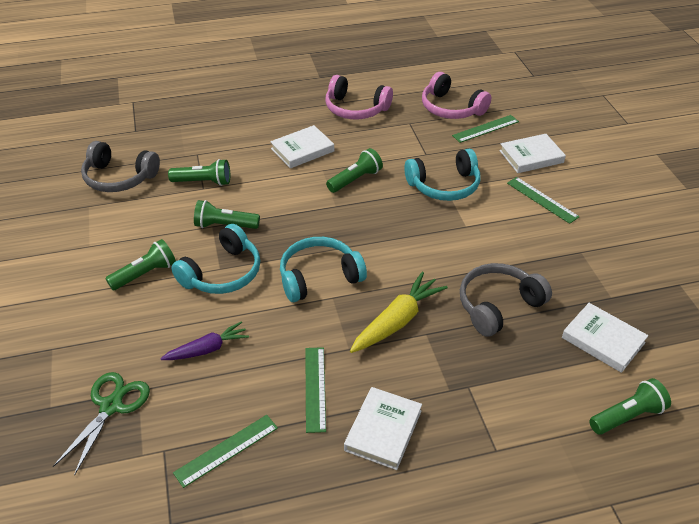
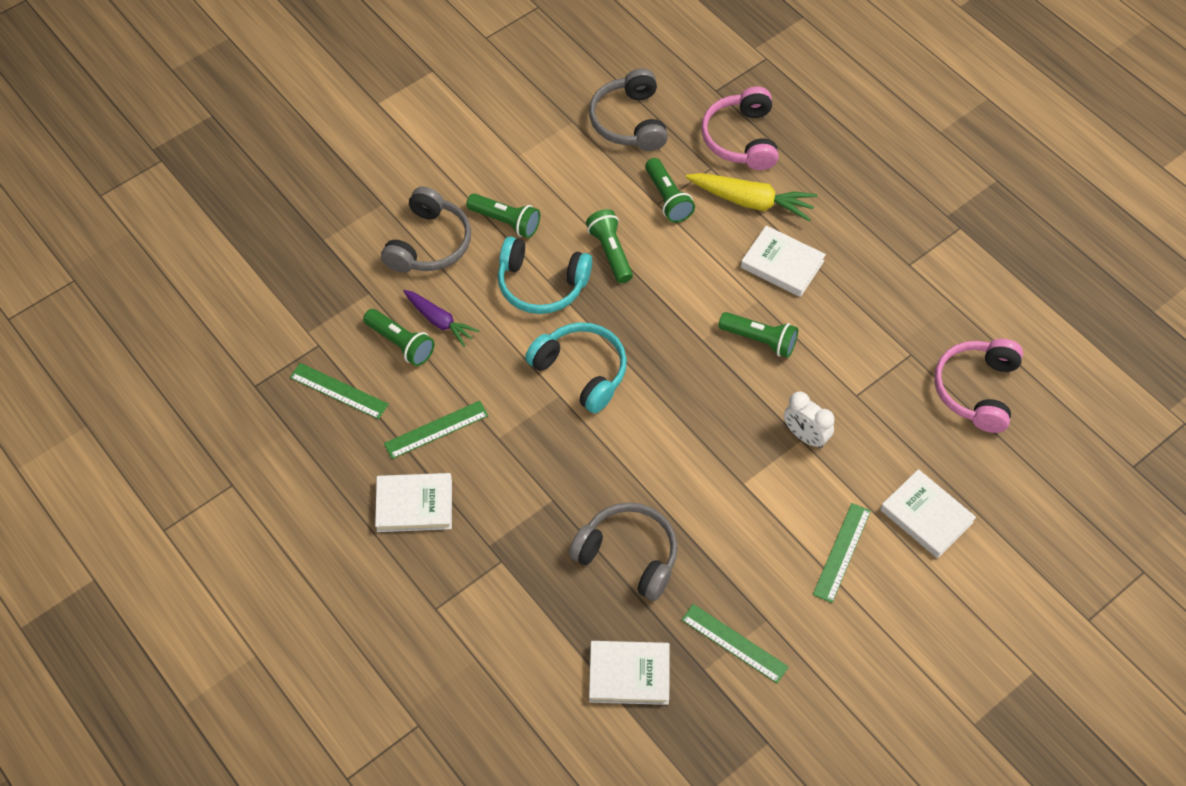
camera: 65 degrees right, 15 degrees up
green scissors [53,372,150,476] -> none
pink headphones [325,75,393,119] -> pink headphones moved to [701,86,778,170]
yellow carrot [350,272,448,353] -> yellow carrot moved to [686,173,818,221]
turquoise headphones [404,149,480,201] -> white clock [784,391,835,448]
green ruler [452,115,519,143] -> green ruler moved to [681,604,789,683]
white book [562,303,648,373] -> white book turned 75 degrees clockwise [589,641,670,705]
green flashlight [589,378,671,435] -> green flashlight moved to [363,309,435,366]
none -> grey headphones [381,187,471,273]

